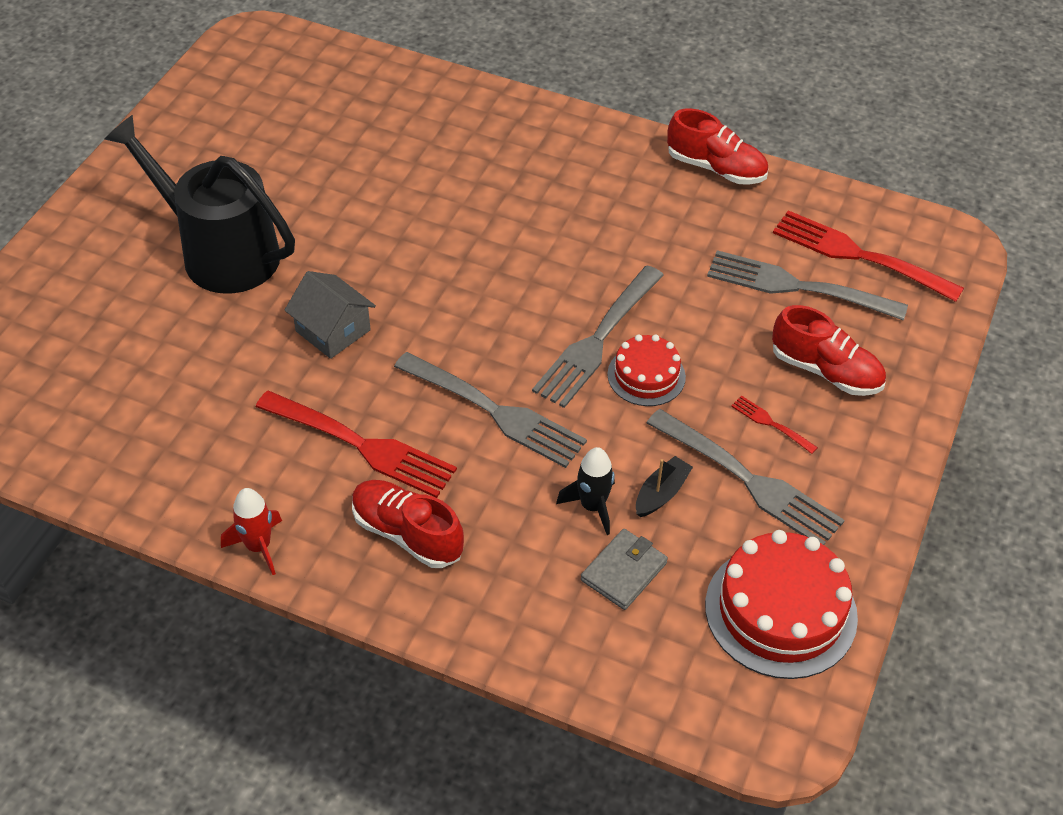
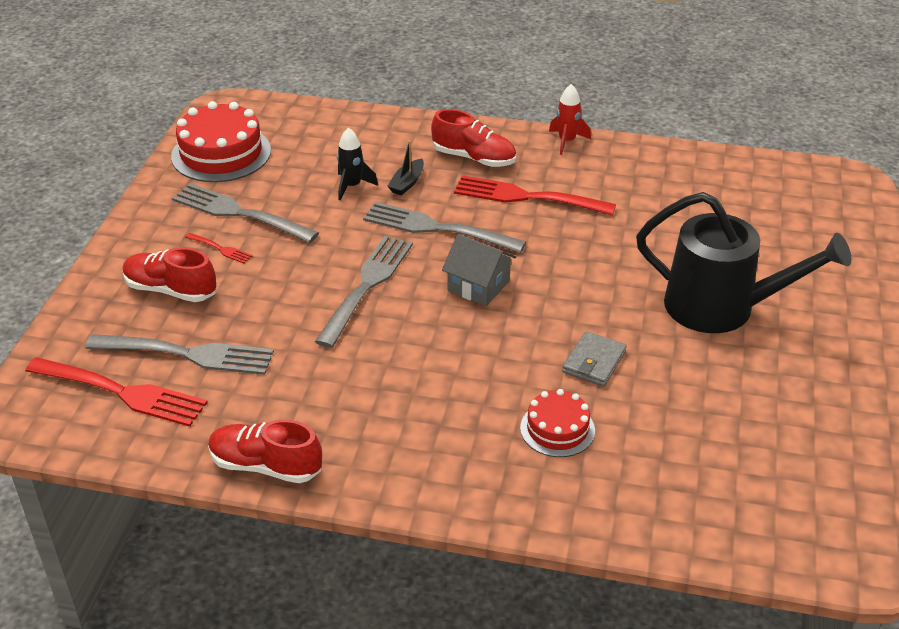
camera: 170 degrees right, 10 degrees down
grey house [284,271,376,359] -> grey house moved to [442,234,516,306]
grey wallet [581,529,668,610] -> grey wallet moved to [562,331,627,387]
red cake [607,334,686,406] -> red cake moved to [520,389,595,457]
black boat [636,456,693,517] -> black boat moved to [387,141,424,196]

